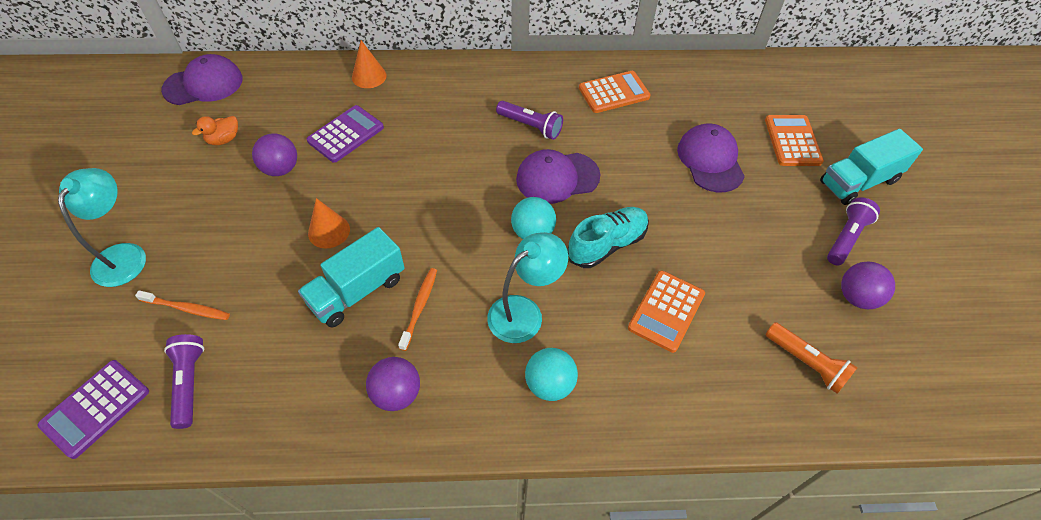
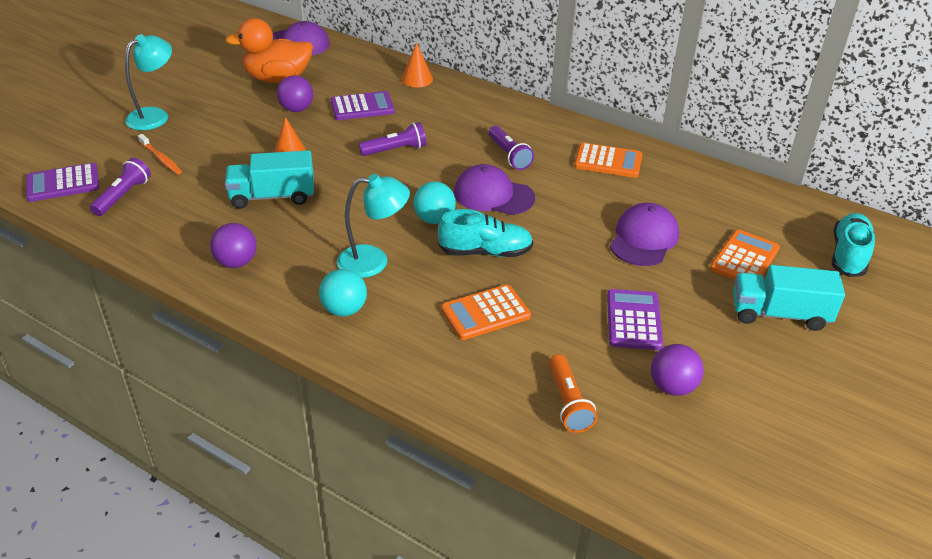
camera: 35 degrees right, 15 degrees down
orange duck [192,116,238,145] -> orange duck [225,18,313,83], size x2.23
orange toothbrush [398,268,437,351] -> none
purple flashlight [827,197,880,265] -> purple flashlight moved to [359,122,426,156]
none -> purple calculator [607,289,663,350]
none -> turquoise shoe [832,213,875,277]

